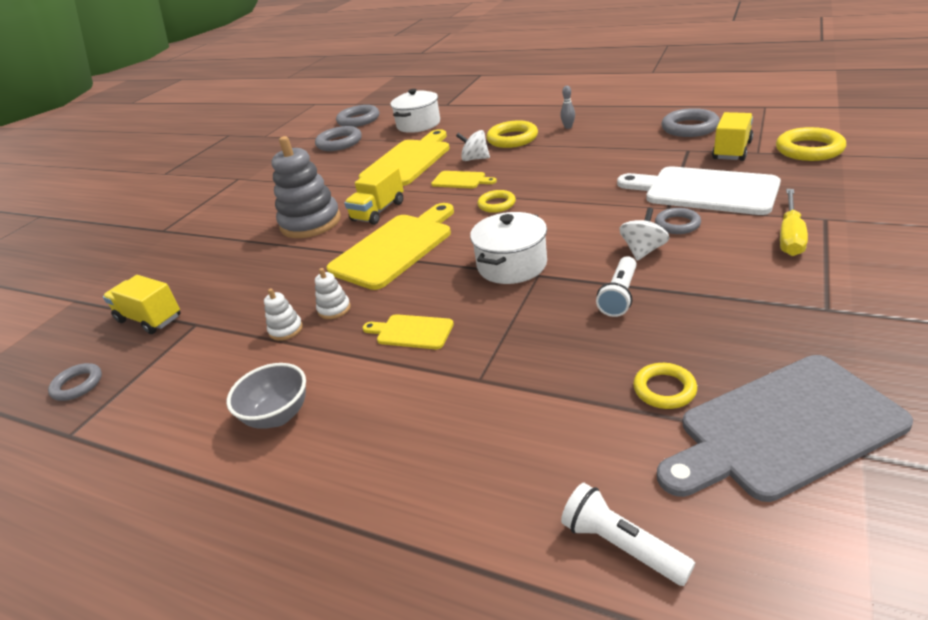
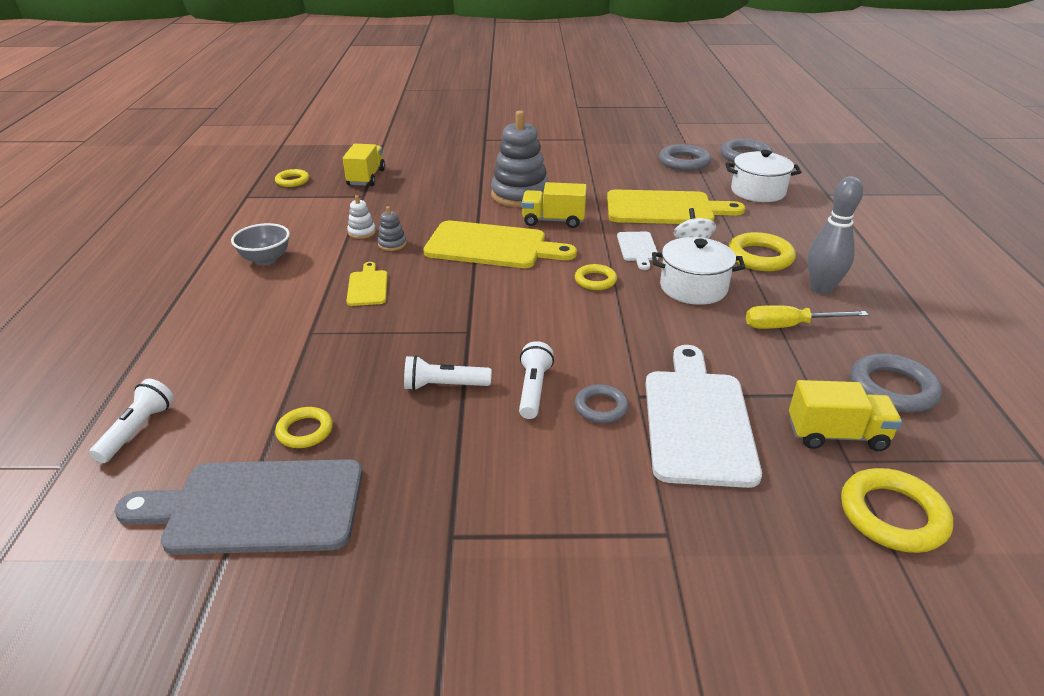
camera: 60 degrees right, 0 degrees up
grey ring [48,363,102,401] -> yellow ring [275,169,309,187]
white stacking toy [315,268,351,319] -> grey stacking toy [377,206,407,251]
yellow cutting board [431,171,497,188] -> white cutting board [617,232,659,270]
white pot [470,212,547,284] -> white pot moved to [652,237,745,305]
grey bowling pin [560,86,575,129] -> grey bowling pin [807,176,863,295], size x2.10
white spinning top [619,208,669,261] -> white flashlight [519,341,554,419]
grey cutting board [657,355,913,502] -> grey cutting board turned 45 degrees counterclockwise [114,459,363,555]
yellow screwdriver [780,189,808,256] -> yellow screwdriver moved to [746,305,868,329]

